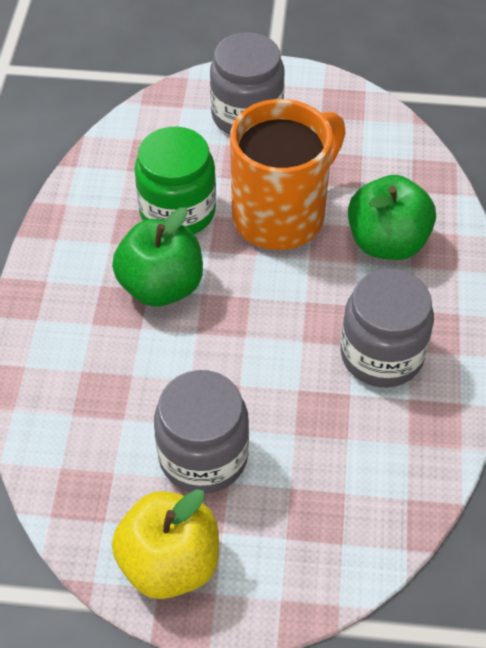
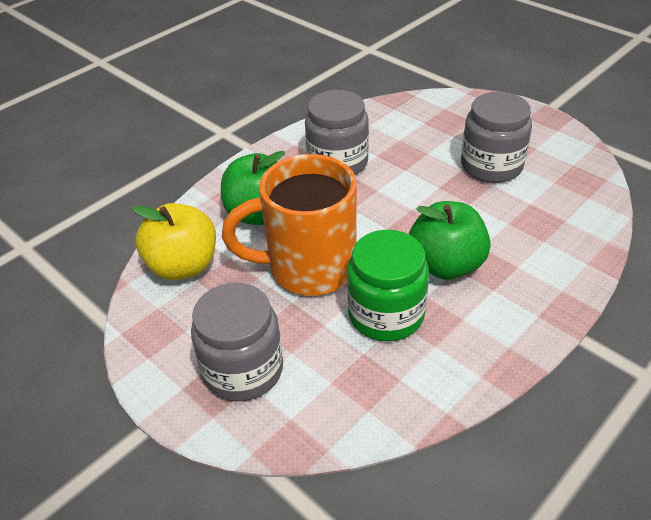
camera: 140 degrees left, 10 degrees down
yellow apple [112,489,219,599] -> yellow apple moved to [132,203,216,280]

